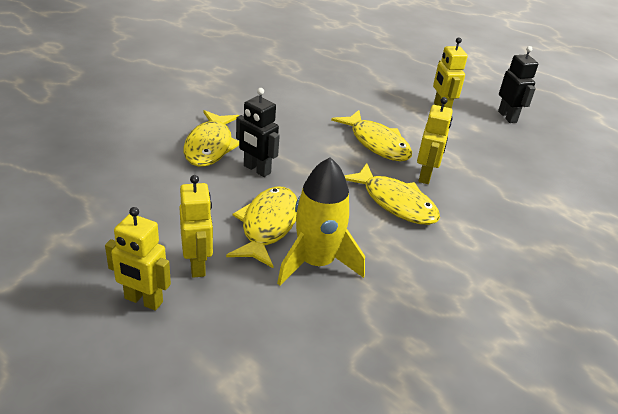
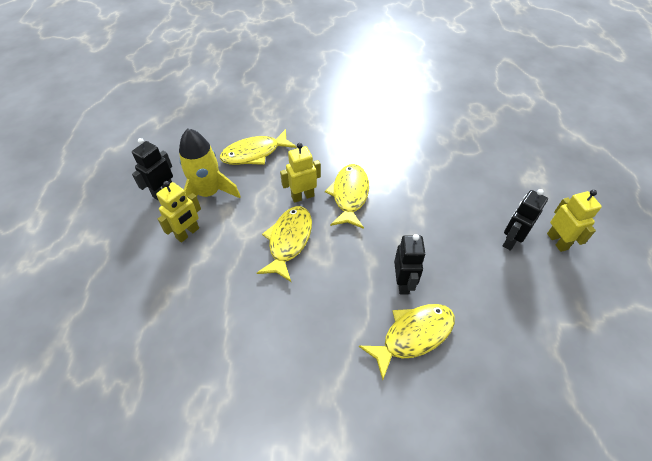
camera: 125 degrees left, 15 degrees up
yellow robot [179,175,213,278] -> black robot [503,189,548,251]
yellow fish [226,186,297,268] -> yellow fish moved to [220,129,297,165]
yellow rocket [277,157,365,286] -> yellow rocket moved to [179,128,241,198]

